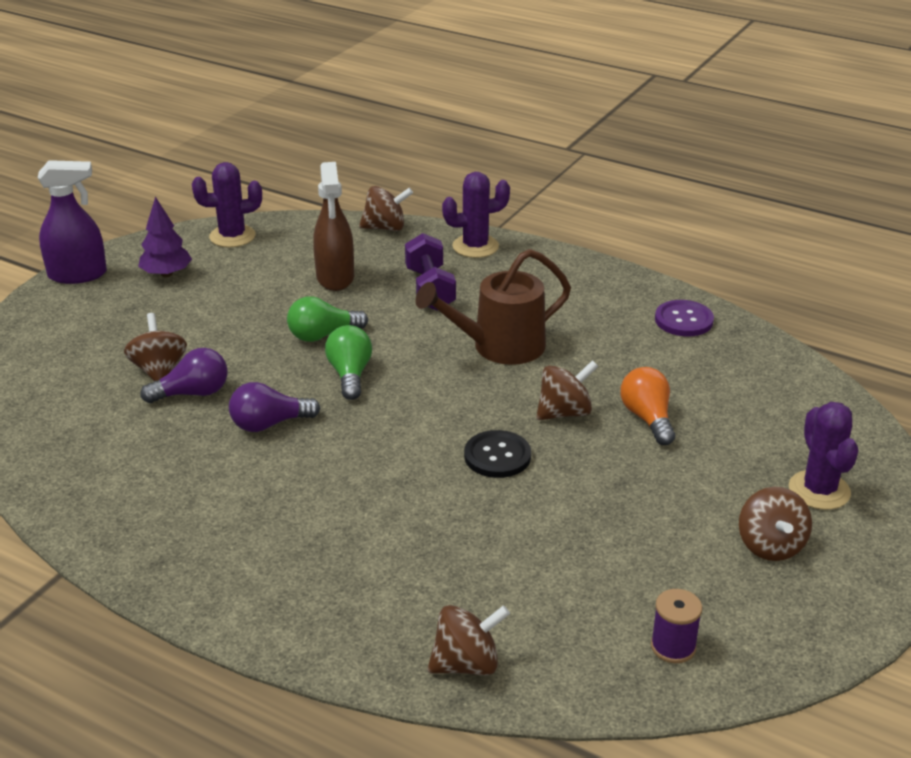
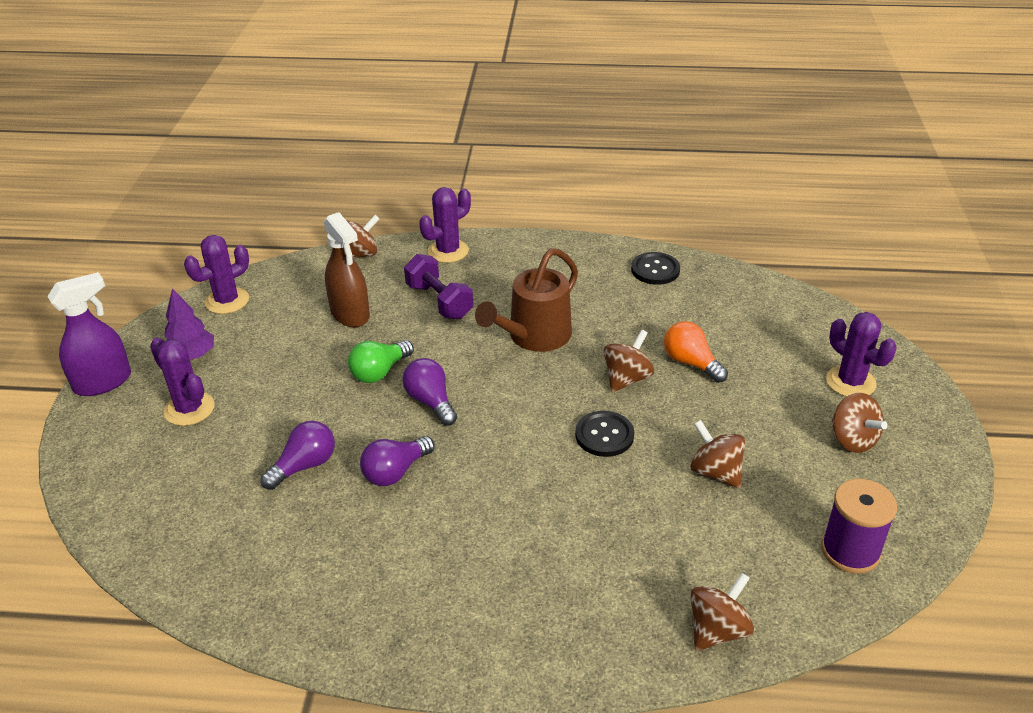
camera: 25 degrees left, 5 degrees up
brown spinning top [124,313,187,381] -> brown spinning top moved to [690,420,746,488]
green light bulb [325,325,372,400] -> purple light bulb [402,358,457,426]
purple spool [651,589,702,663] -> purple spool [821,479,897,574], size x1.54
purple button [655,300,714,336] -> black button [631,252,680,285]
none -> purple cactus [150,338,214,426]

